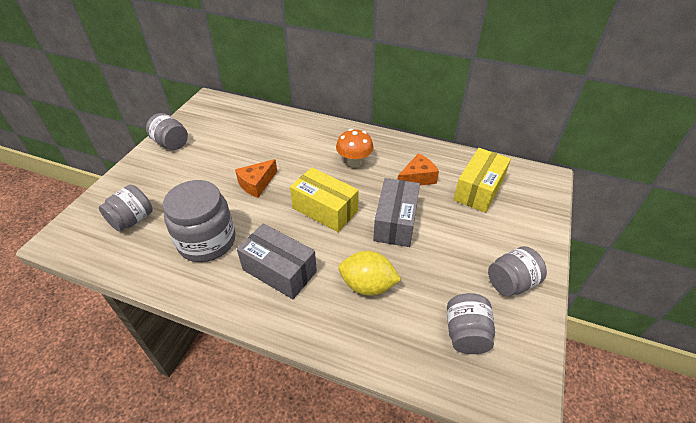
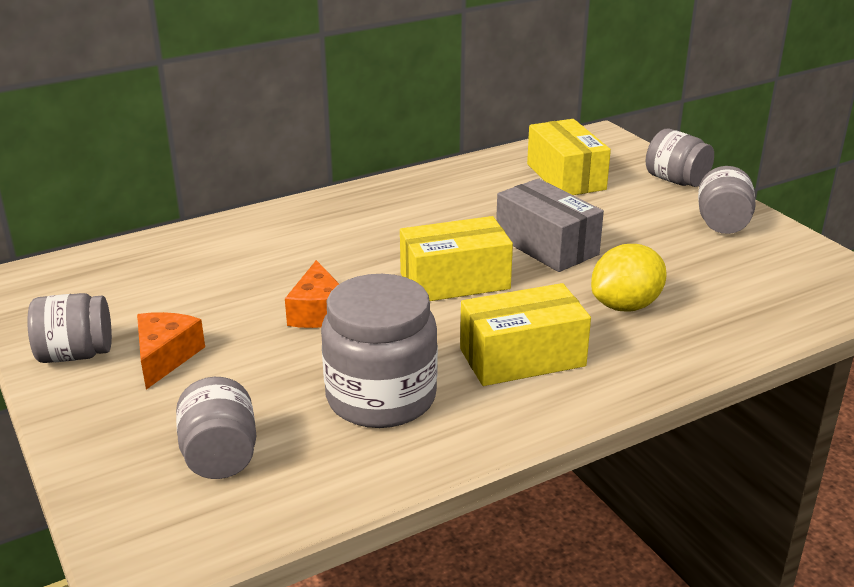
camera: 50 degrees left, 15 degrees down
grey box [237,223,317,299] -> yellow box [460,283,591,386]
orange mushroom [336,129,373,167] -> none
orange cheese [397,153,439,185] -> orange cheese moved to [137,312,205,390]
grey jar [447,293,495,354] -> grey jar moved to [646,129,714,187]

